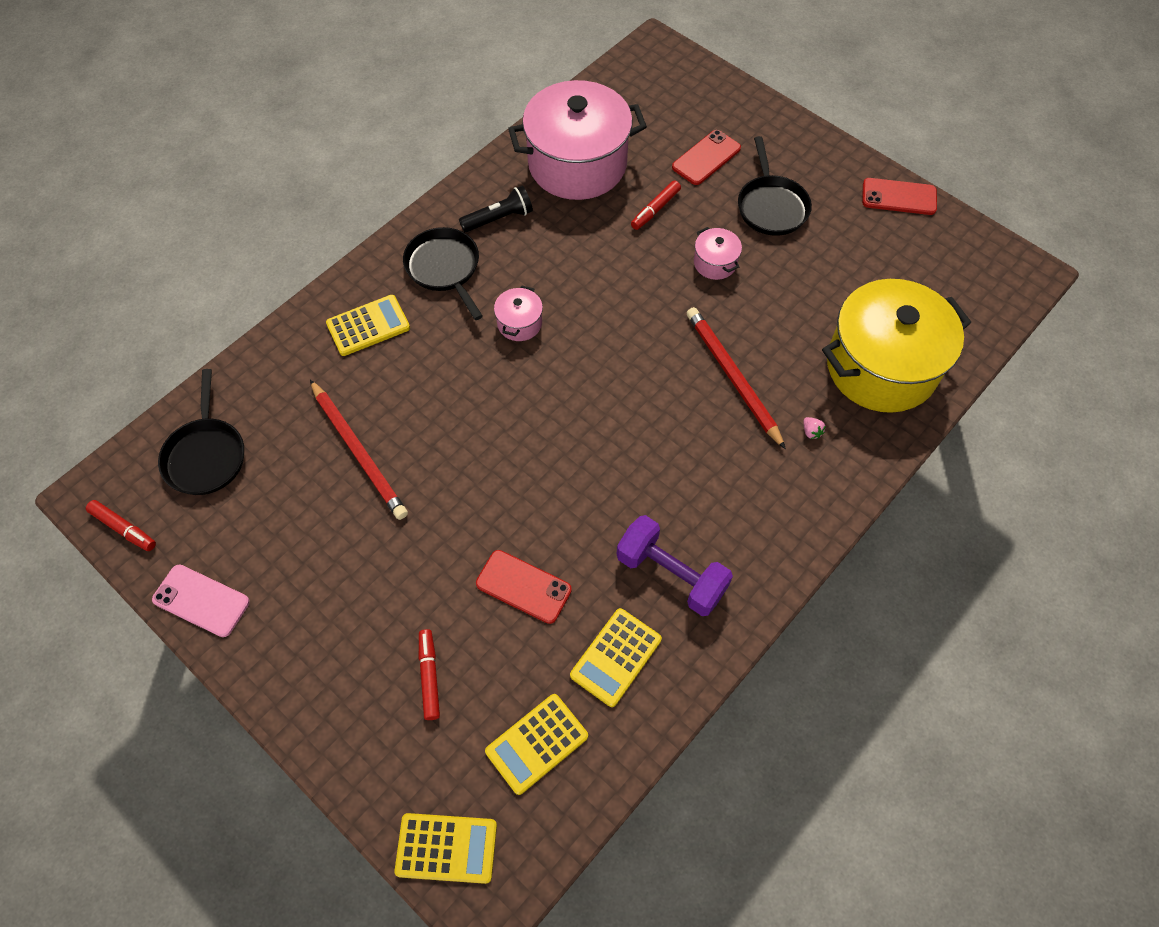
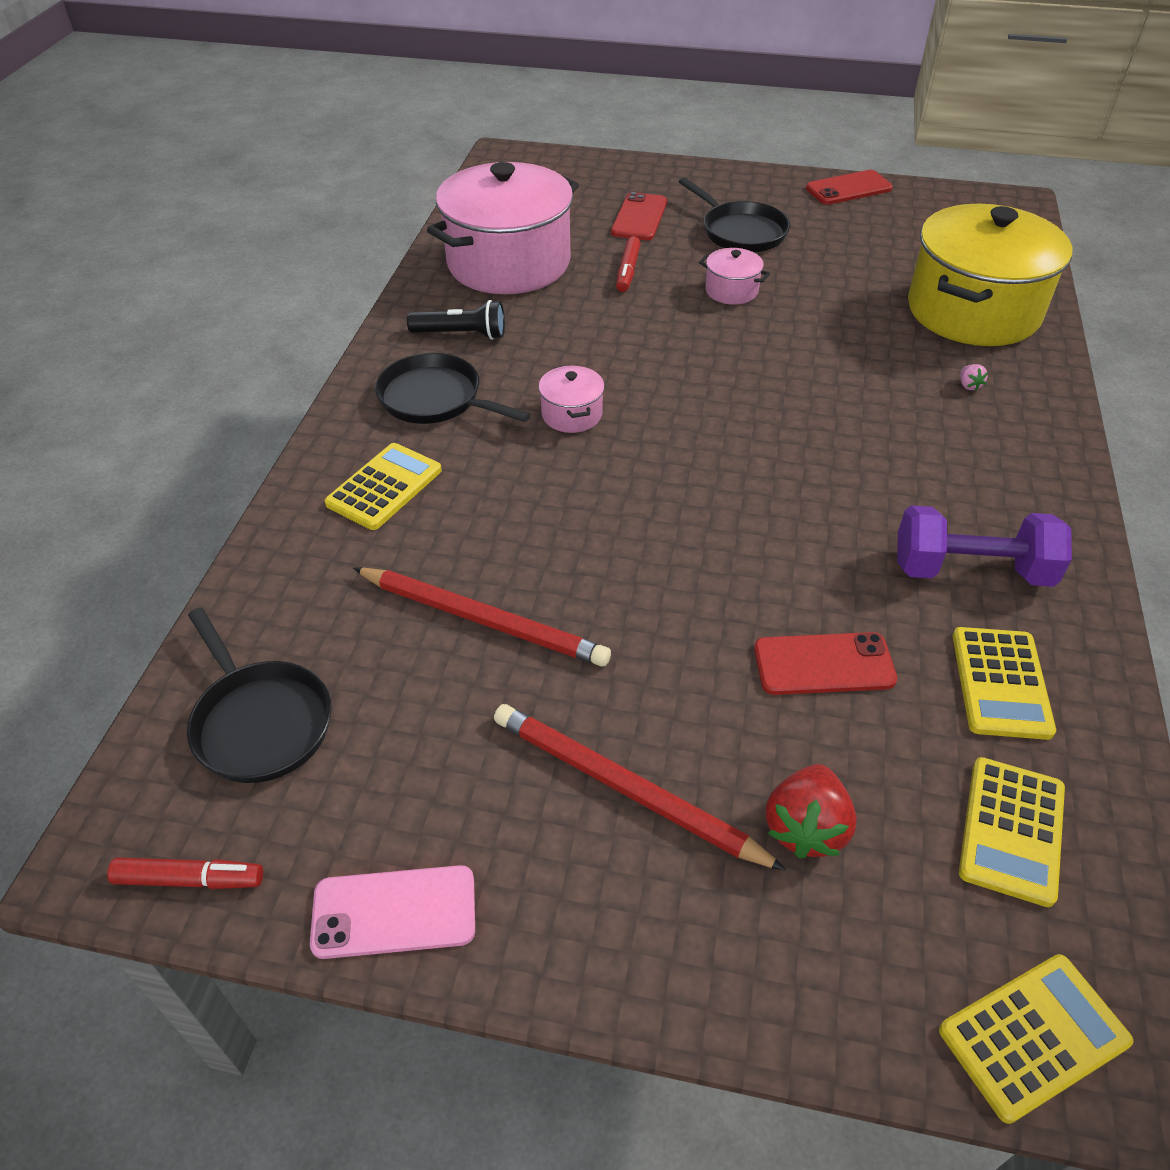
camera: 30 degrees left, 15 degrees down
red marker [419,629,440,720] -> red strawberry [766,764,857,859]
black flashlight [459,186,533,232] -> black flashlight turned 60 degrees clockwise [407,300,505,340]
red pencil [687,307,786,449] -> red pencil moved to [494,704,786,871]
pink strawberry [803,417,825,439] -> pink strawberry turned 45 degrees clockwise [960,364,988,391]

